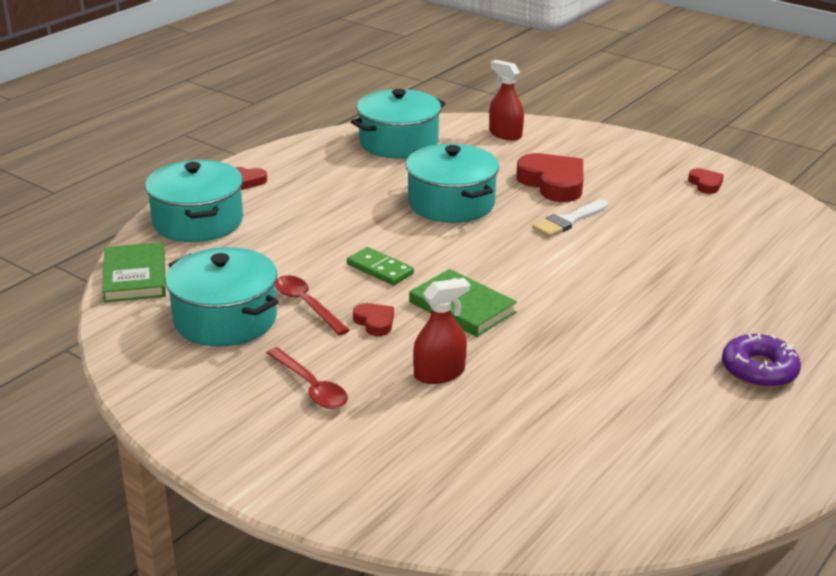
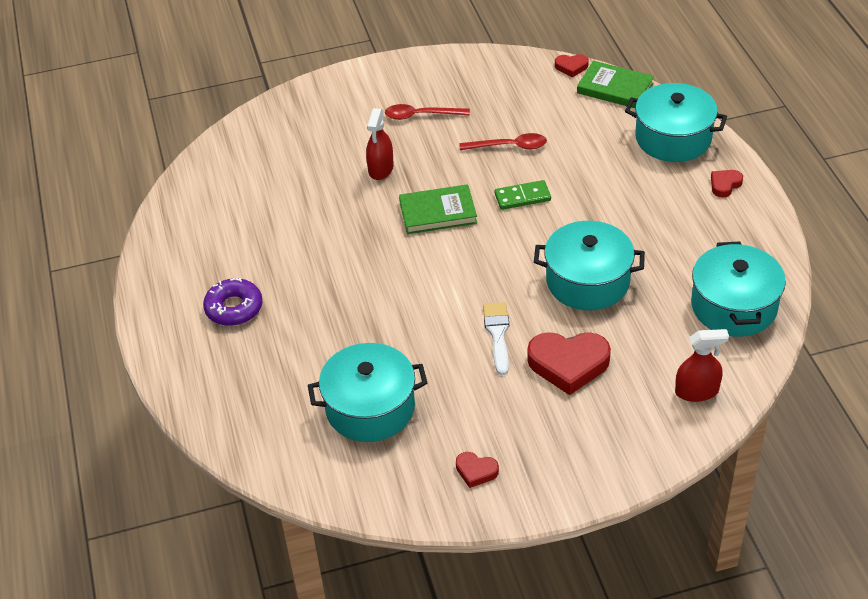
camera: 130 degrees right, 15 degrees up
turquoise pot [165,247,279,347] -> turquoise pot moved to [308,343,427,442]
red heart [353,303,394,336] -> red heart moved to [555,54,589,77]

